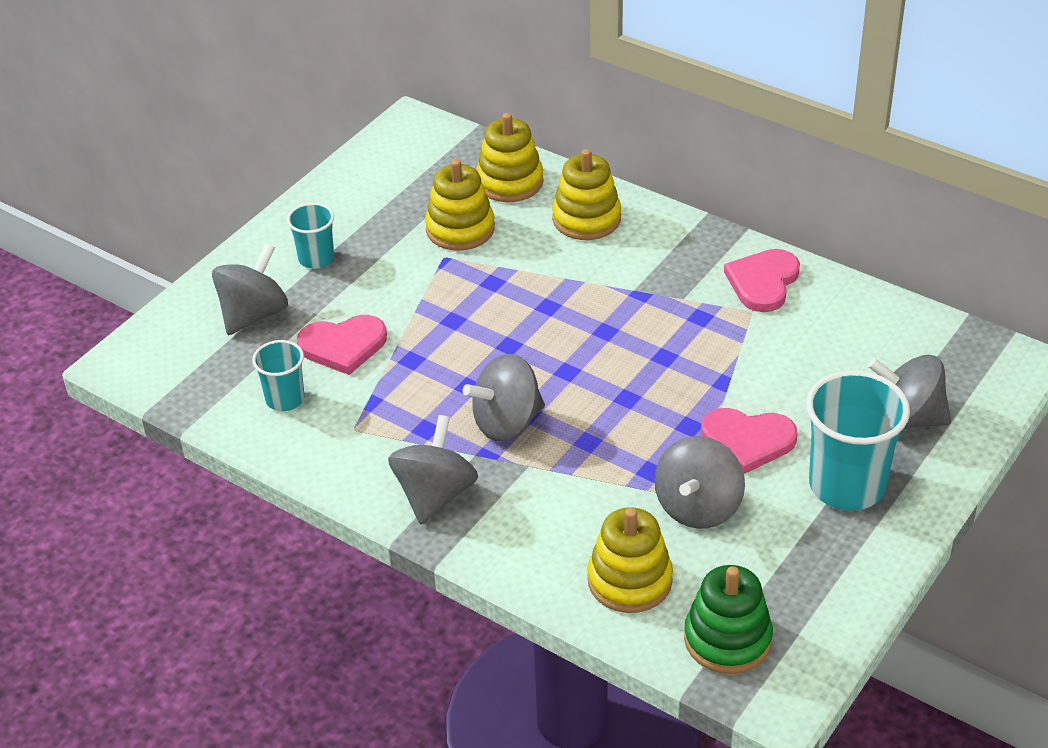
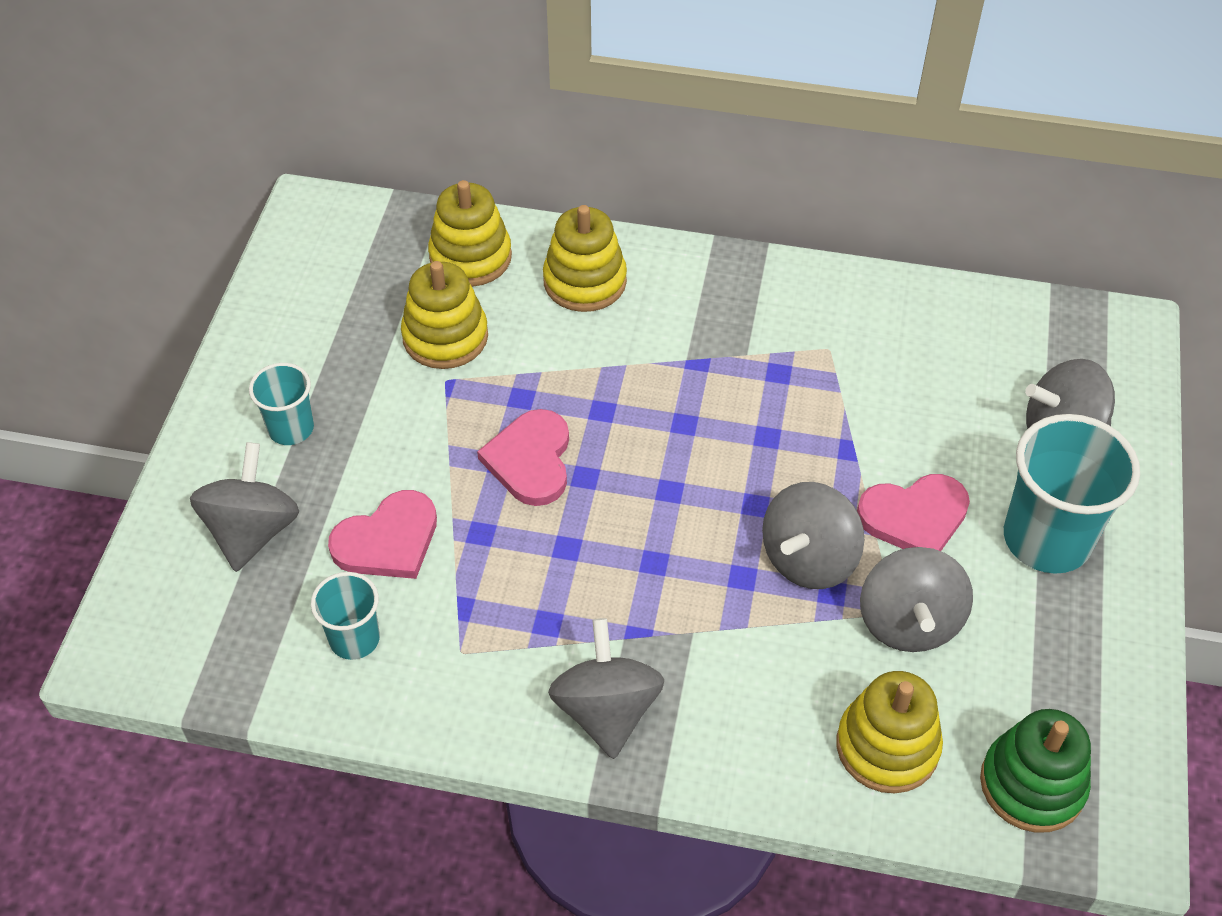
camera: 25 degrees left, 10 degrees up
grey spinning top [463,354,545,442] -> grey spinning top moved to [762,482,864,589]
pink heart [724,249,800,312] -> pink heart moved to [477,409,569,506]

